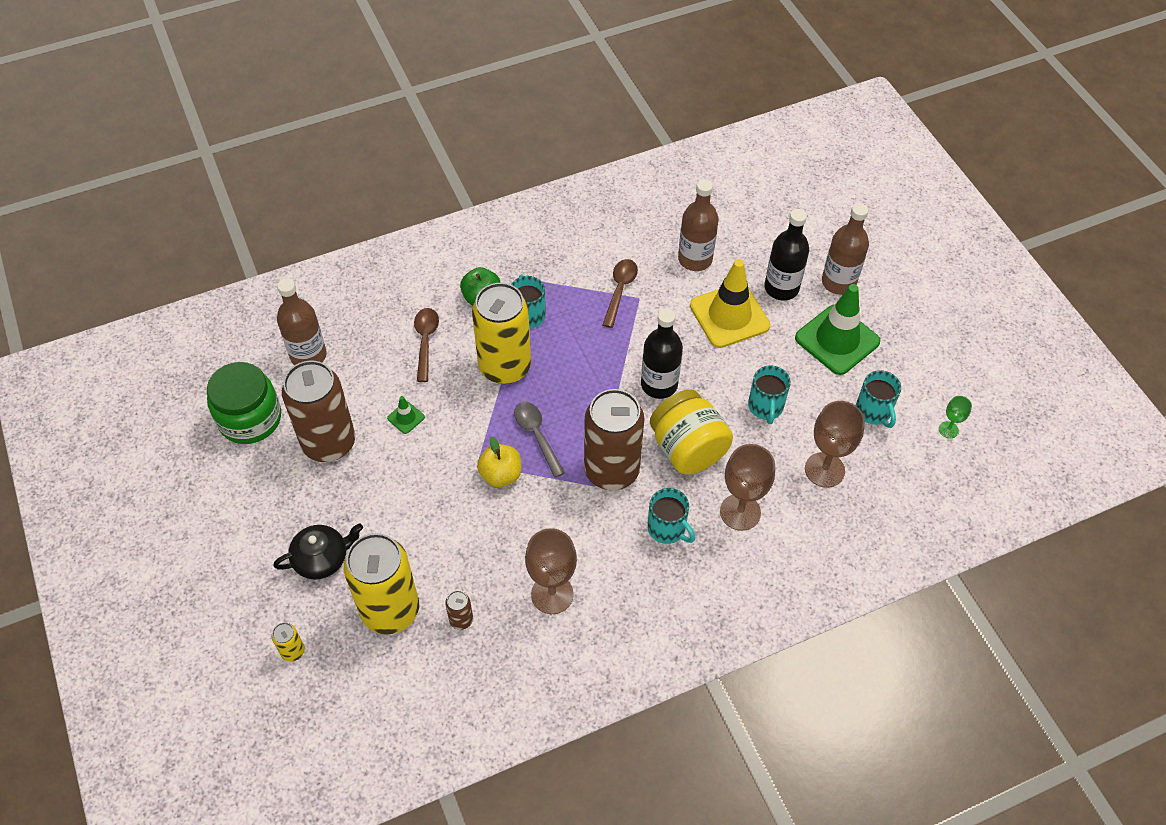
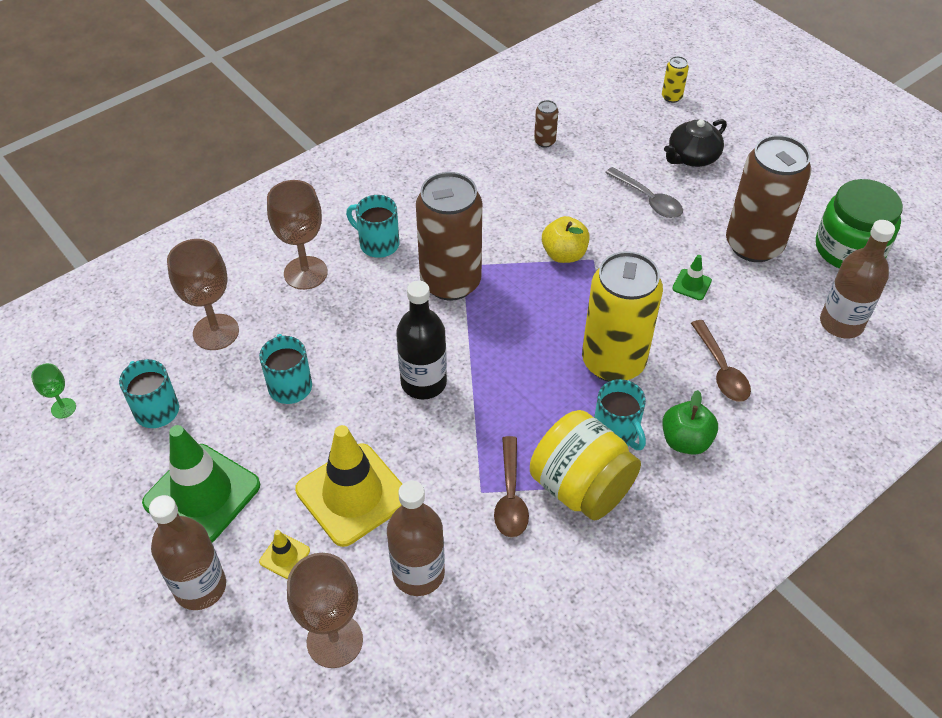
camera: 165 degrees right, 5 degrees down
yellow can [344,533,419,635] -> none
grey spoon [514,402,565,478] -> grey spoon moved to [605,167,683,218]
brown goblet [525,528,577,614] -> brown goblet moved to [287,553,363,668]
yellow jar [650,389,733,475] -> yellow jar moved to [530,410,641,521]
black bottle [765,209,809,301] -> yellow traffic cone [259,530,310,579]

